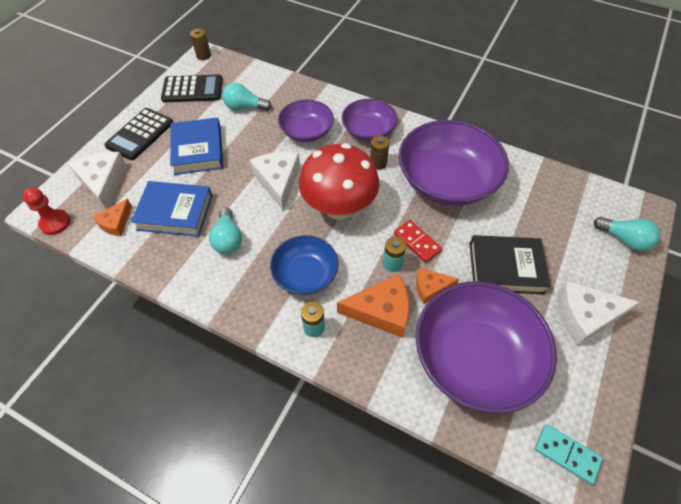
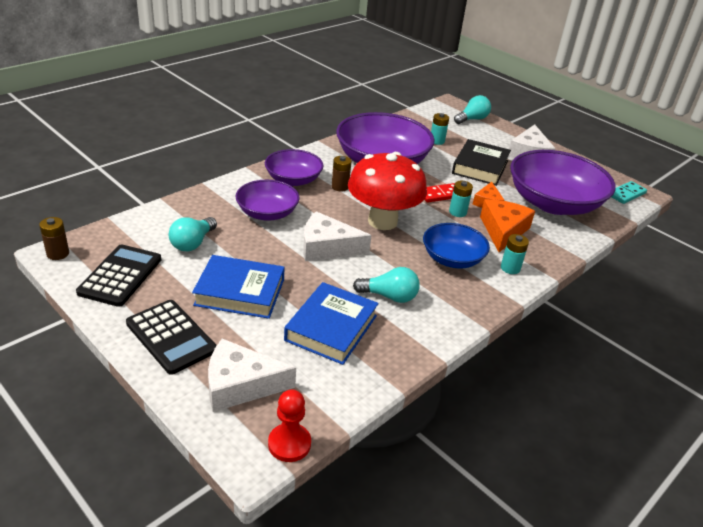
camera: 75 degrees left, 20 degrees down
orange cheese [92,199,132,236] -> none
none -> turquoise battery [431,113,449,145]

